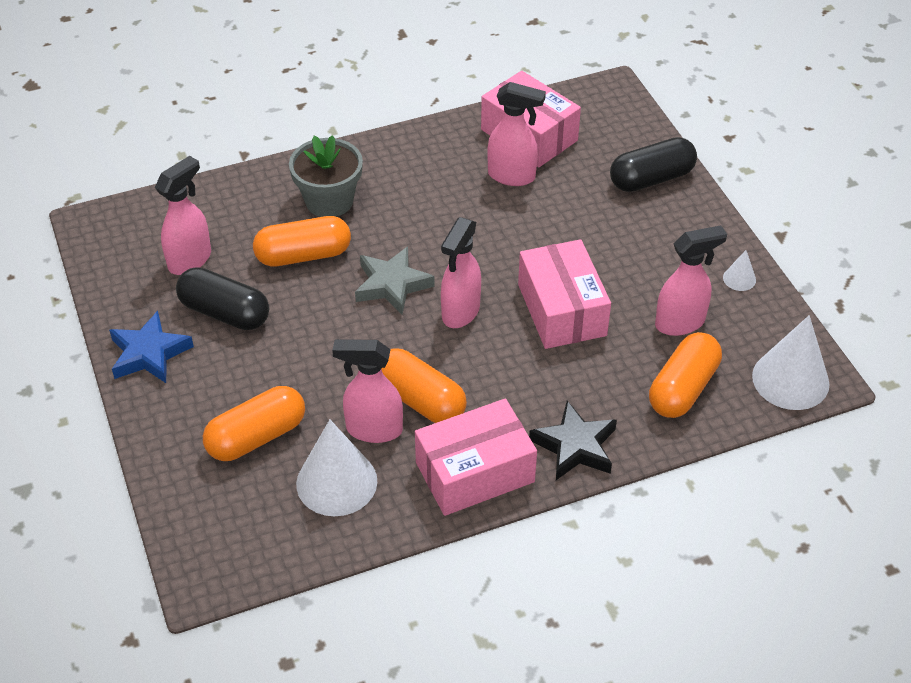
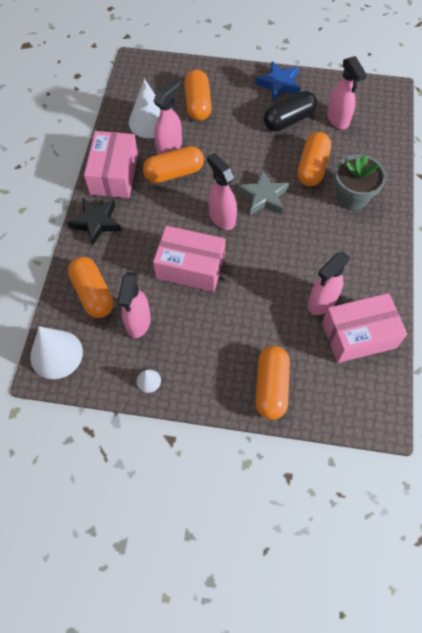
camera: 120 degrees right, 15 degrees up
black capsule [610,137,697,192] -> orange capsule [256,346,290,420]

